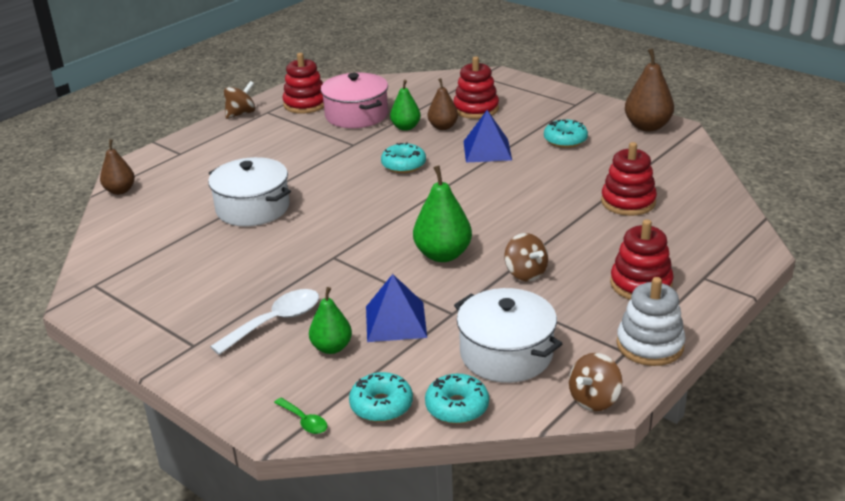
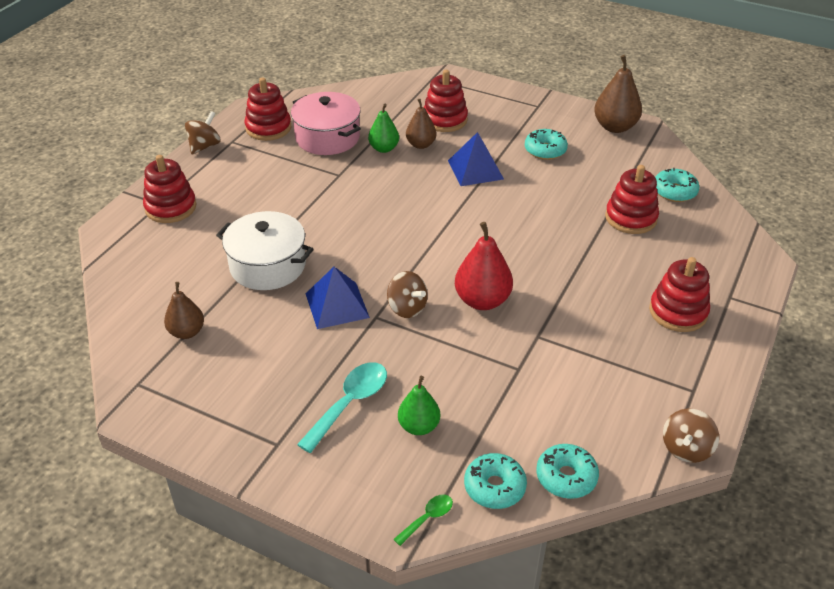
camera: 15 degrees left, 10 degrees up
brown pear [100,139,135,195] -> brown pear moved to [164,282,204,339]
white spoon [210,289,319,355] -> turquoise spoon [297,362,387,453]
green spoon [274,398,327,434] -> green spoon turned 75 degrees counterclockwise [393,494,453,546]
blue pyramid [366,274,427,342] -> blue pyramid moved to [306,267,370,329]
turquoise donut [381,142,426,173] -> turquoise donut moved to [655,168,700,202]
green pear [413,166,472,262] -> red pear [455,222,513,310]
white pot [454,288,562,383] -> none
brown spinning top [504,233,548,281] -> brown spinning top moved to [387,271,428,318]
white stacking toy [617,277,686,366] -> none
none -> red stacking toy [143,155,197,223]

